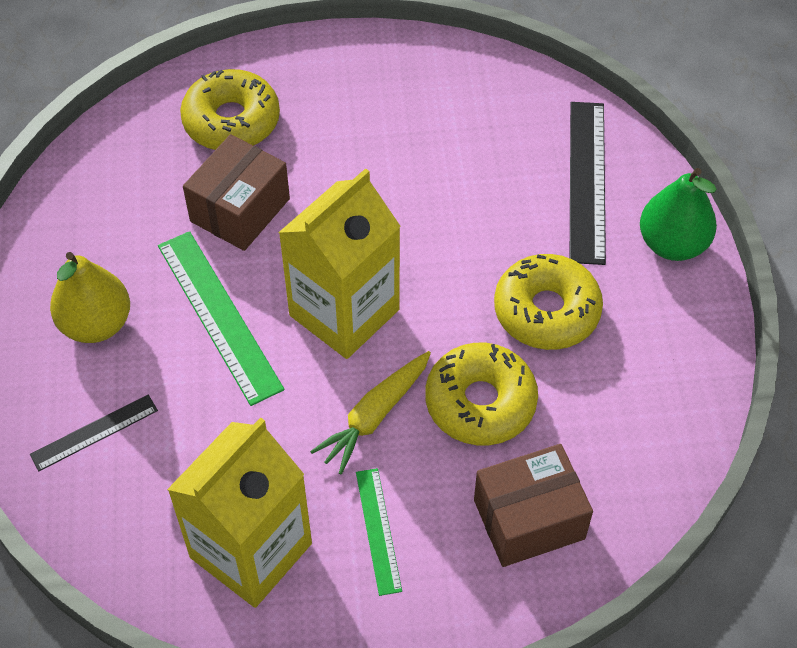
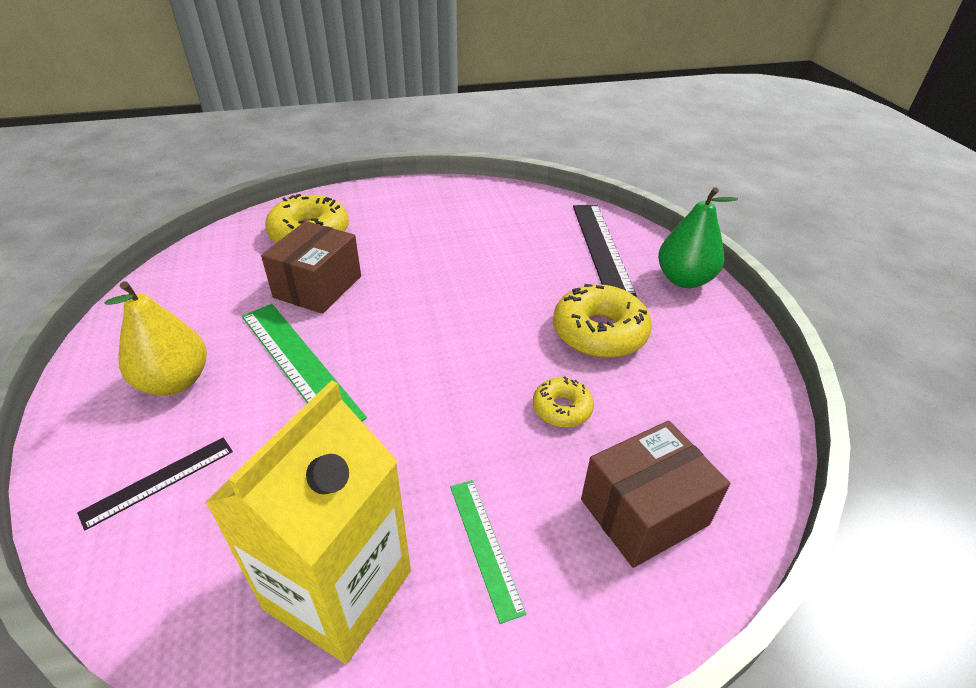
camera: 10 degrees left, 15 degrees down
yellow carton [278,168,401,359] -> none
yellow carrot [310,351,431,474] -> none
yellow donut [425,343,538,445] -> yellow donut [533,376,594,428], size x0.55

